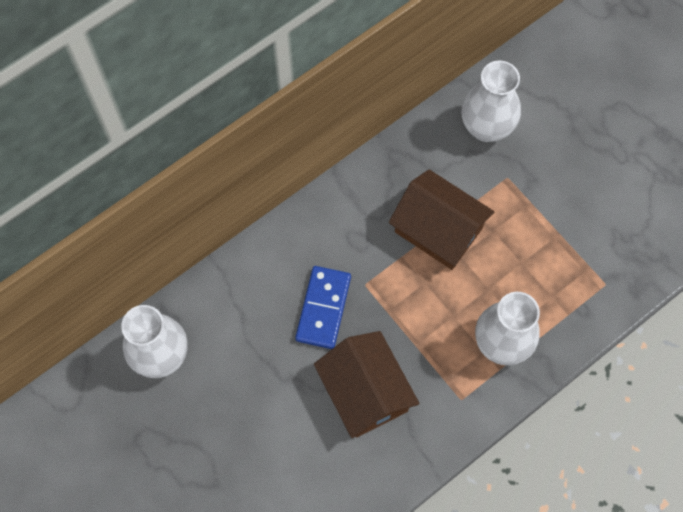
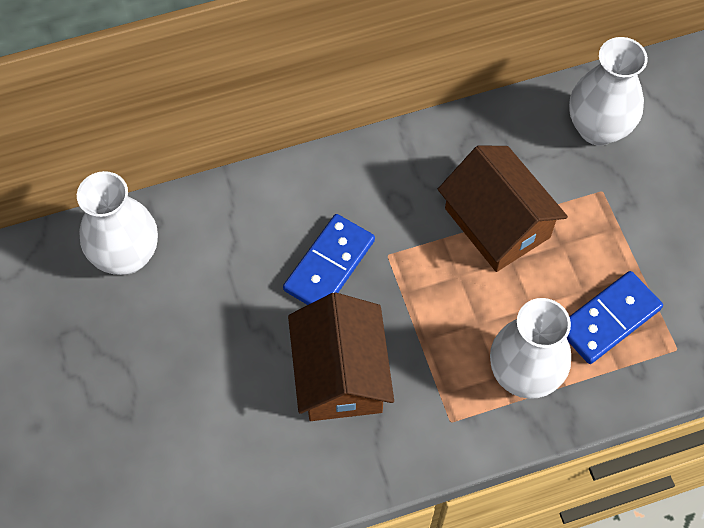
camera: 20 degrees right, 5 degrees down
none -> blue domino [567,271,663,364]

